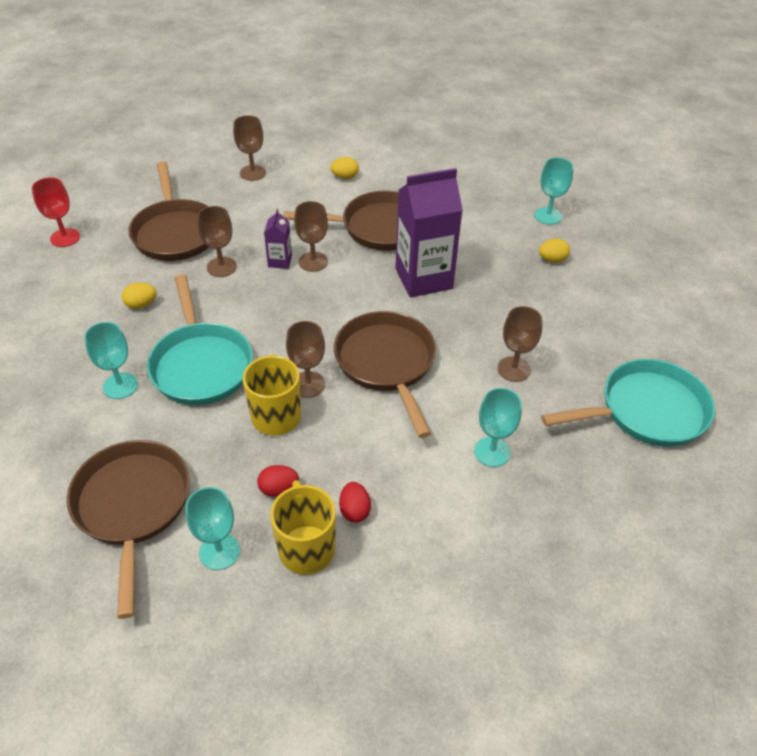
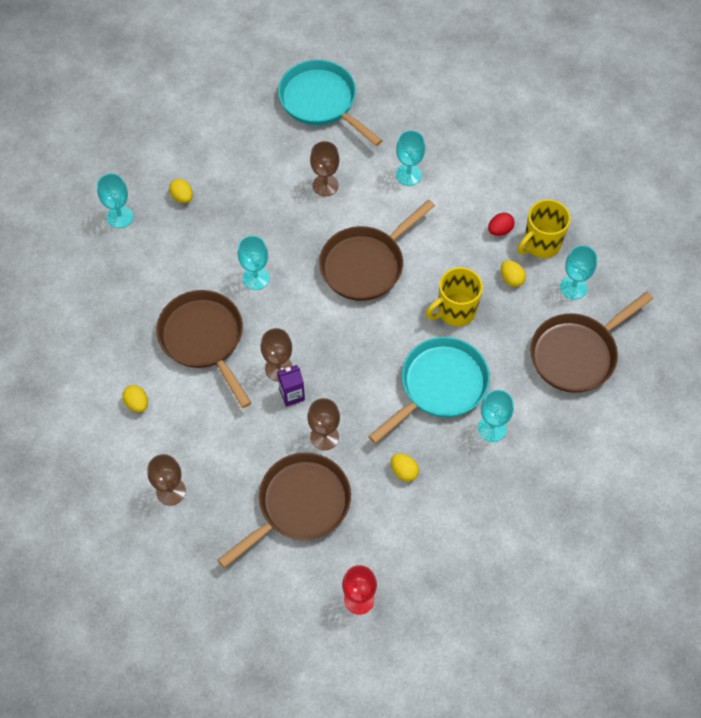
camera: 115 degrees left, 15 degrees up
red egg [257,465,299,497] -> yellow egg [501,260,526,287]
brown goblet [286,321,325,398] -> none
purple carton [396,168,463,297] -> turquoise goblet [238,236,270,290]

